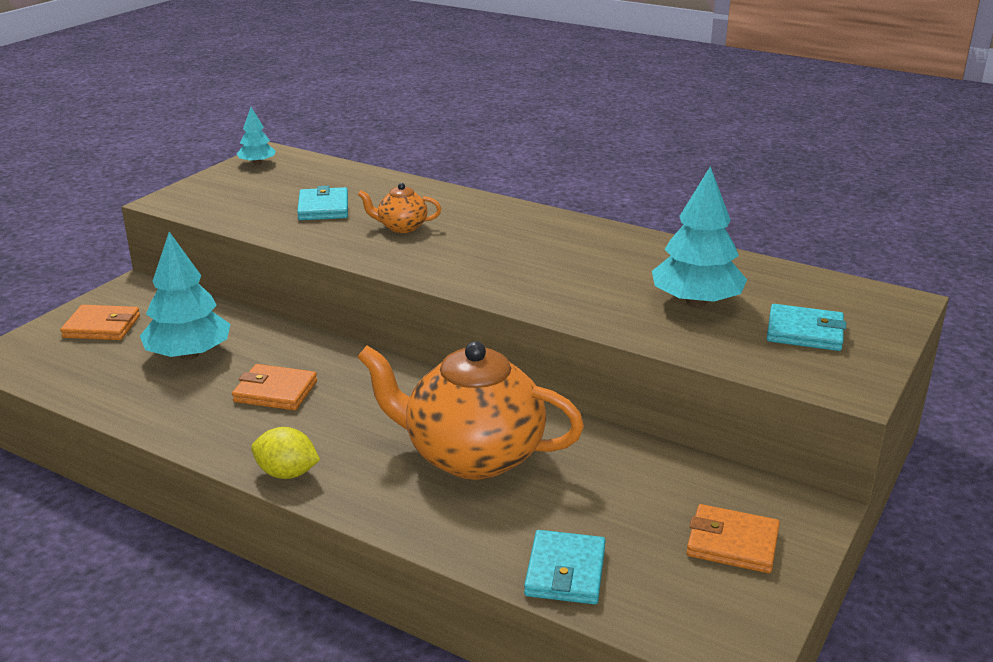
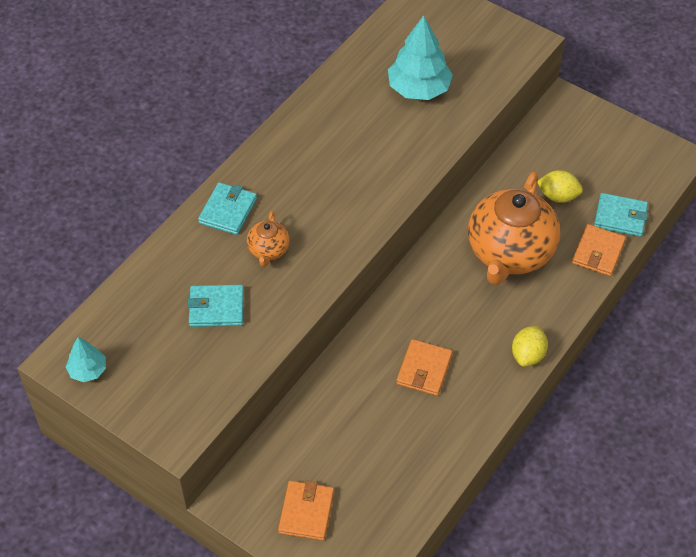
camera: 85 degrees left, 25 degrees up
turquoise tree [140,232,231,360] -> none
orange wallet [686,504,780,573] -> orange wallet moved to [572,224,626,276]
turquoise wallet [767,304,846,351] -> turquoise wallet moved to [198,182,257,235]
none -> yellow lemon [538,170,583,203]

